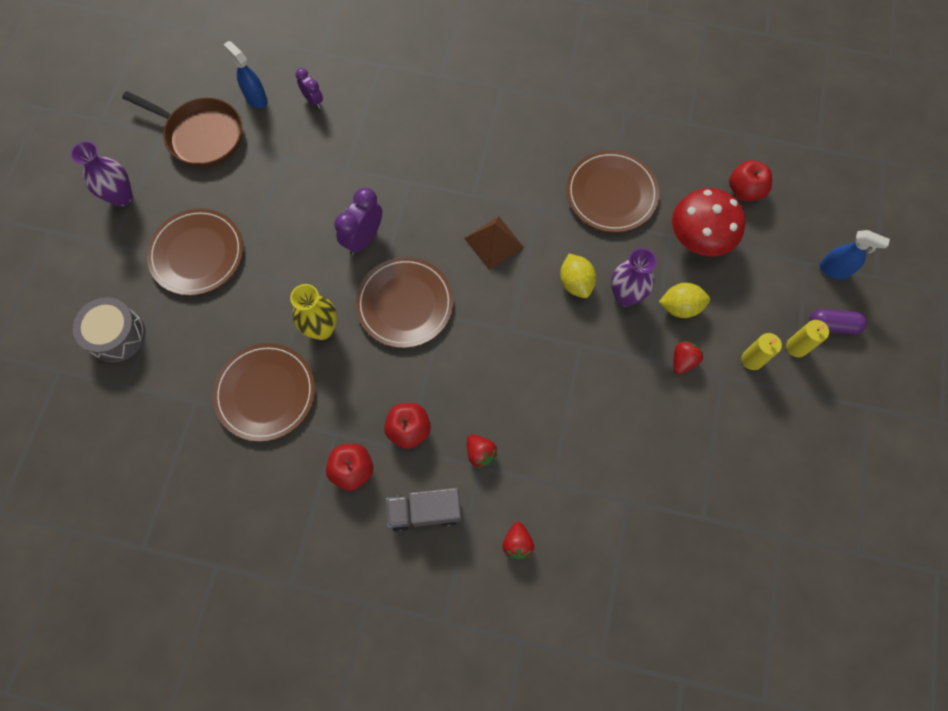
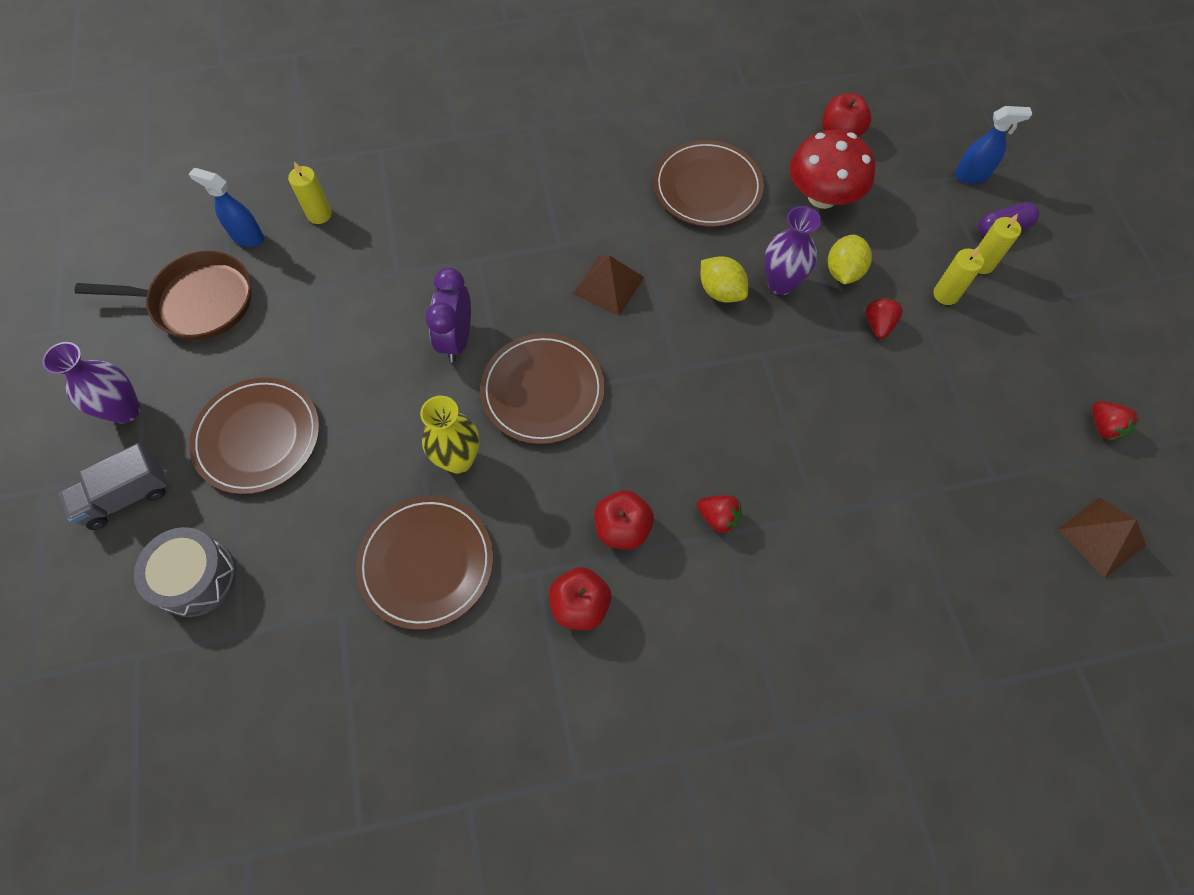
camera: 25 degrees left, 5 degrees down
purple clock [295,68,323,109] -> yellow candle [288,161,332,224]
grey truck [386,488,462,532] -> grey truck moved to [59,443,169,530]
red strawberry [502,522,534,559] -> red strawberry moved to [1092,401,1140,440]
yellow lemon [659,283,710,318] -> yellow lemon turned 45 degrees counterclockwise [828,235,872,284]
none -> brown pyramid [1058,498,1146,579]

